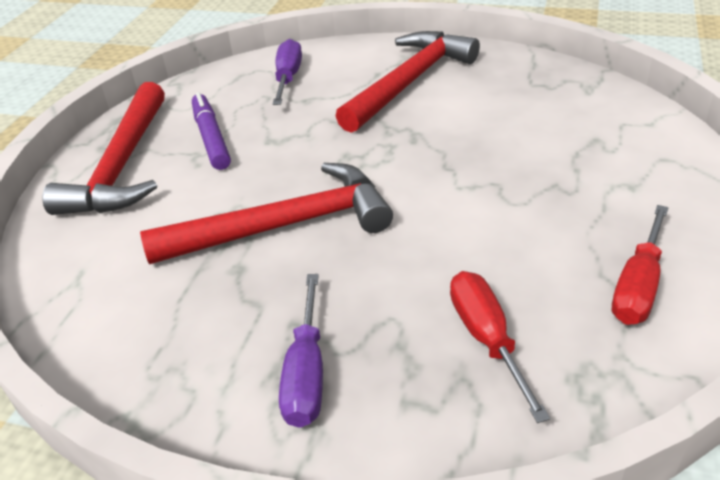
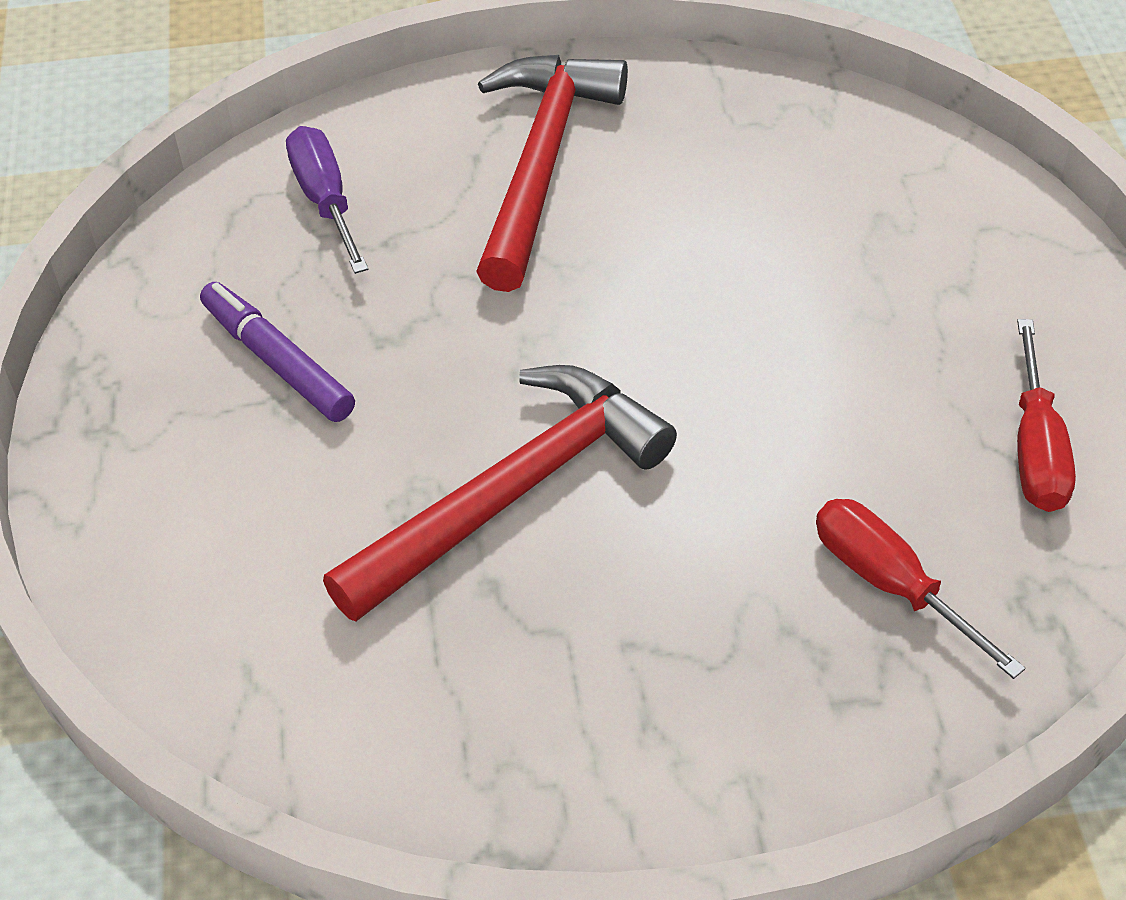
camera: 25 degrees left, 10 degrees up
red hammer [42,82,165,215] -> none
purple screwdriver [279,274,323,428] -> none

